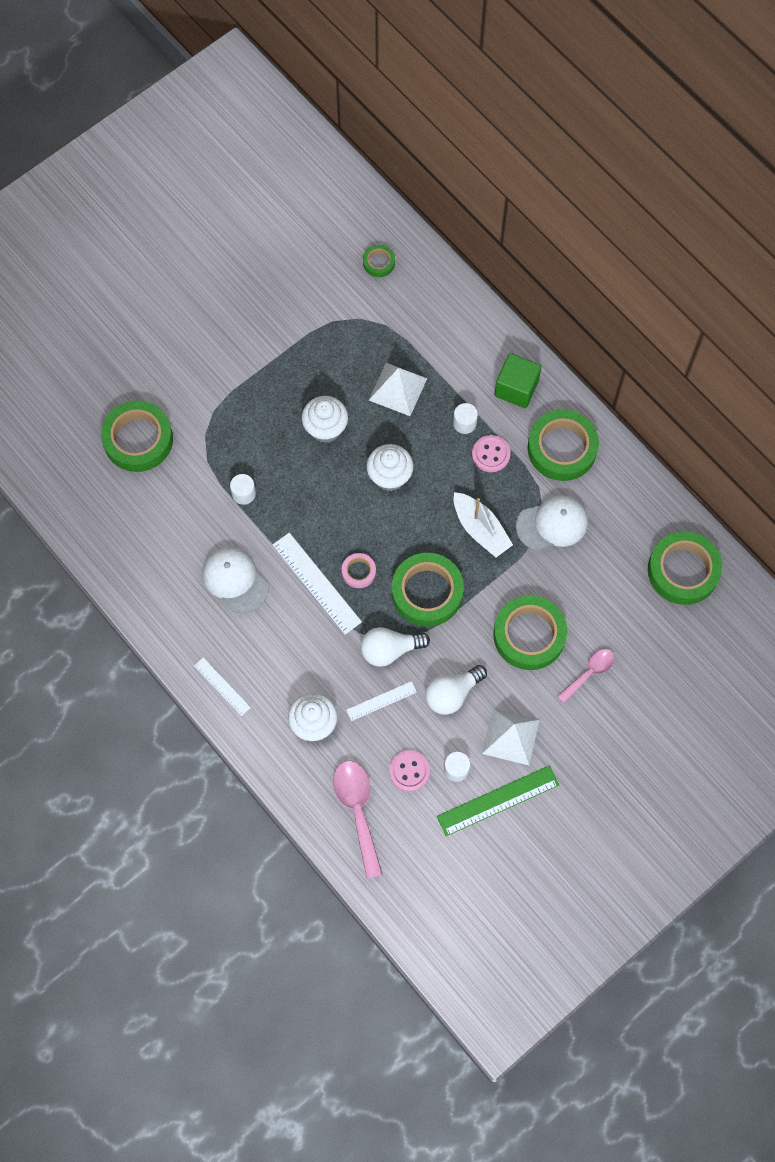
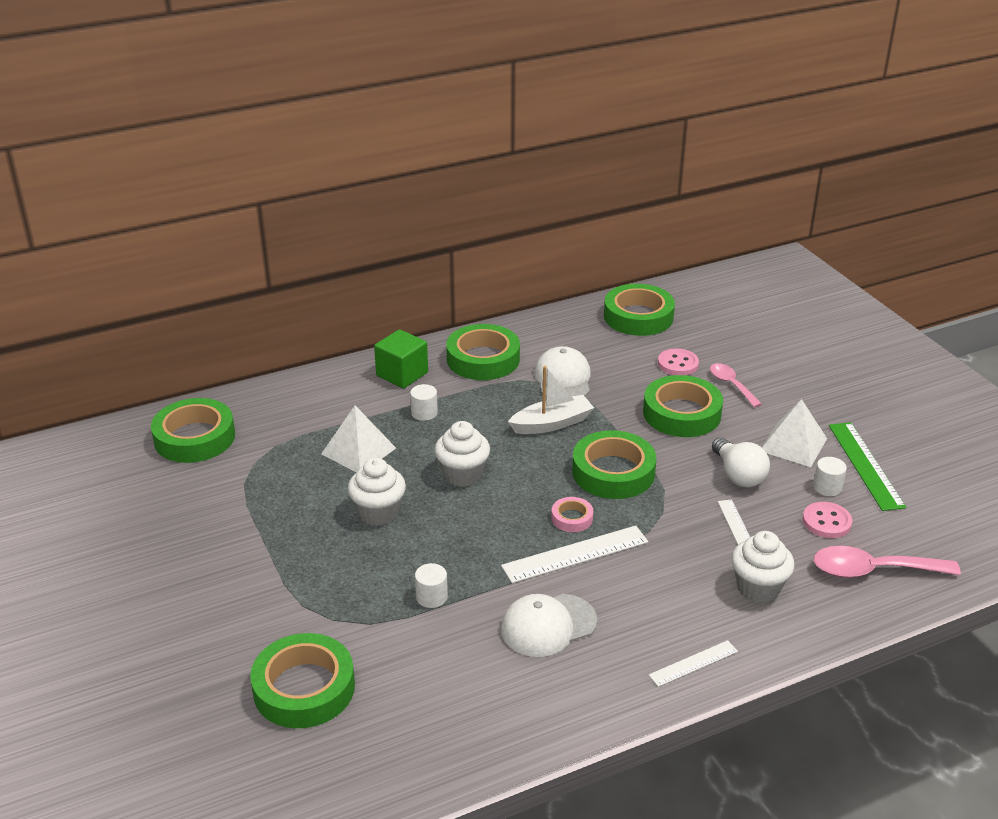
camera: 75 degrees left, 35 degrees down
white light bulb [361,627,430,667] -> none
green tape [363,245,395,277] -> green tape [151,398,235,463], size x2.08
pink button [472,435,511,472] -> pink button moved to [658,348,699,375]

